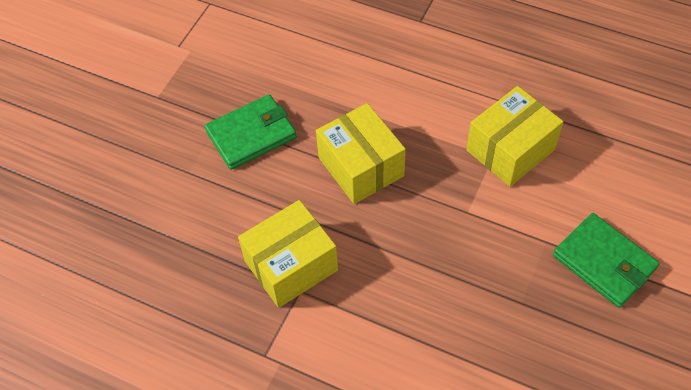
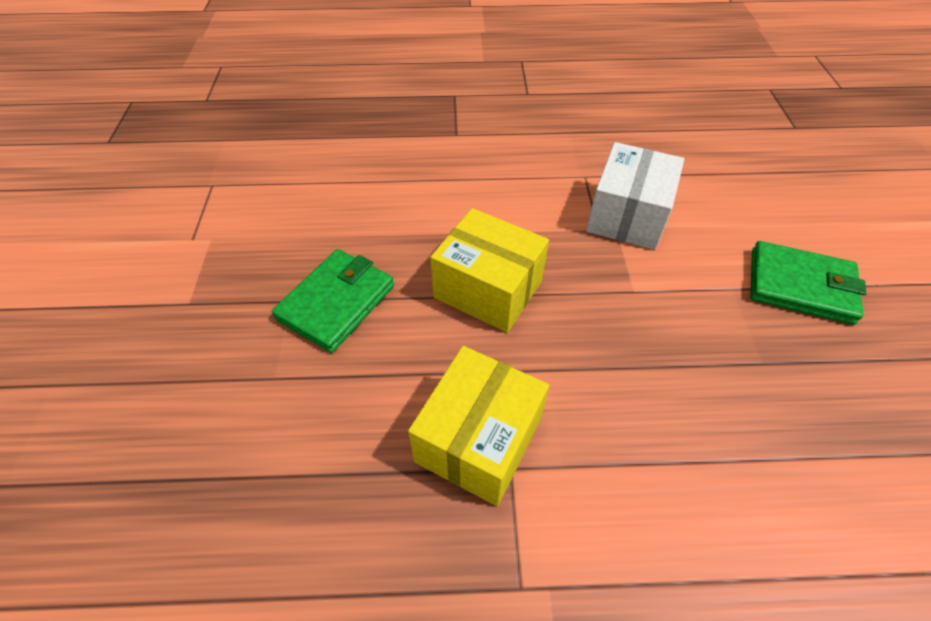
camera: 30 degrees left, 5 degrees down
yellow box [466,86,563,187] -> white box [586,142,684,250]

